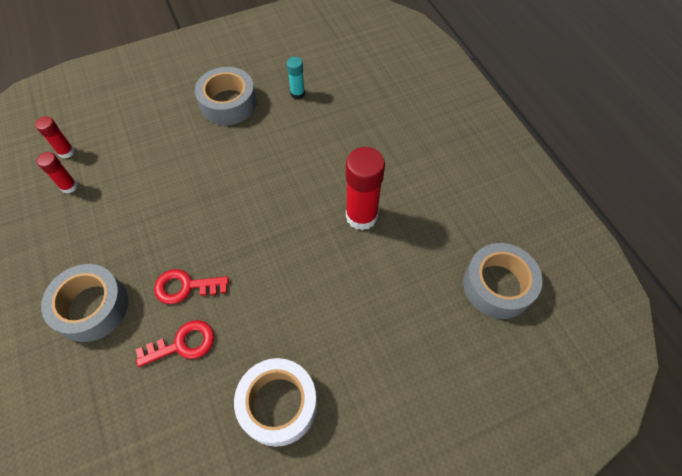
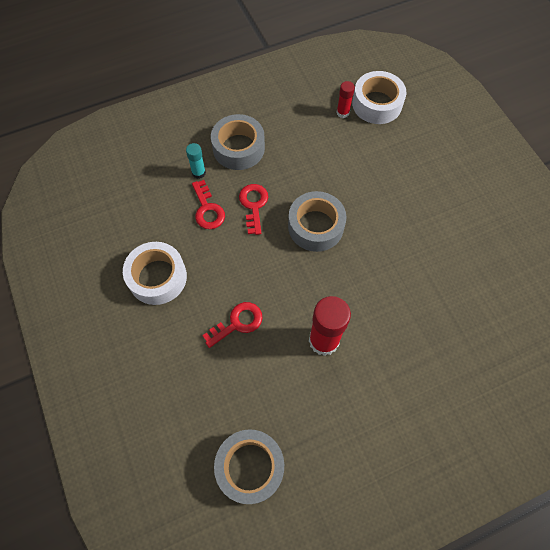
camera: 90 degrees right, 5 degrees up
red glue stick [35,116,74,158] -> white tape [352,71,406,124]
grey tape [195,67,257,125] -> grey tape moved to [288,191,346,252]
turquoise glue stick [287,57,305,99] -> turquoise glue stick moved to [186,143,206,179]
none -> red key [202,302,263,348]

